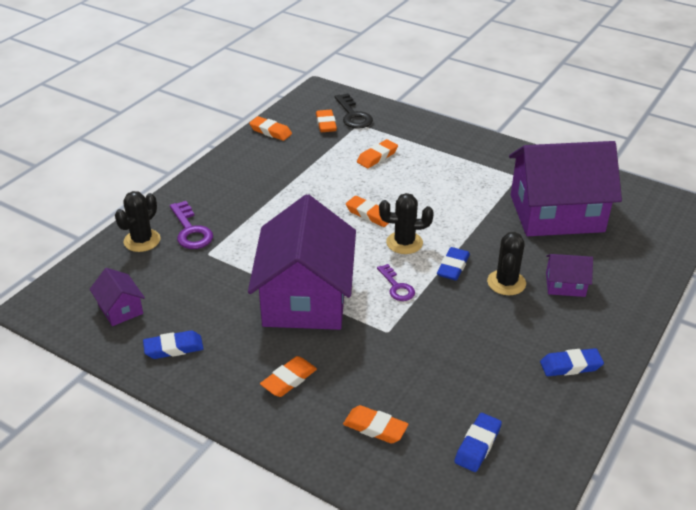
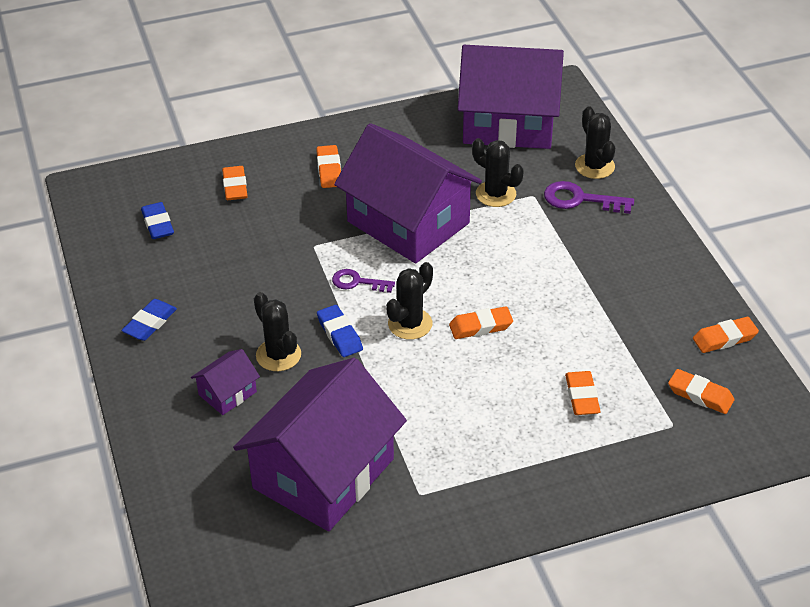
camera: 130 degrees right, 5 degrees up
purple house [89,268,145,326] -> purple house [458,45,564,149], size x2.36
blue eraser [143,331,204,359] -> none
black key [335,93,373,129] -> none
orange eraser [343,405,408,444] -> orange eraser turned 75 degrees counterclockwise [222,166,248,200]
none -> black cactus [472,138,524,207]

